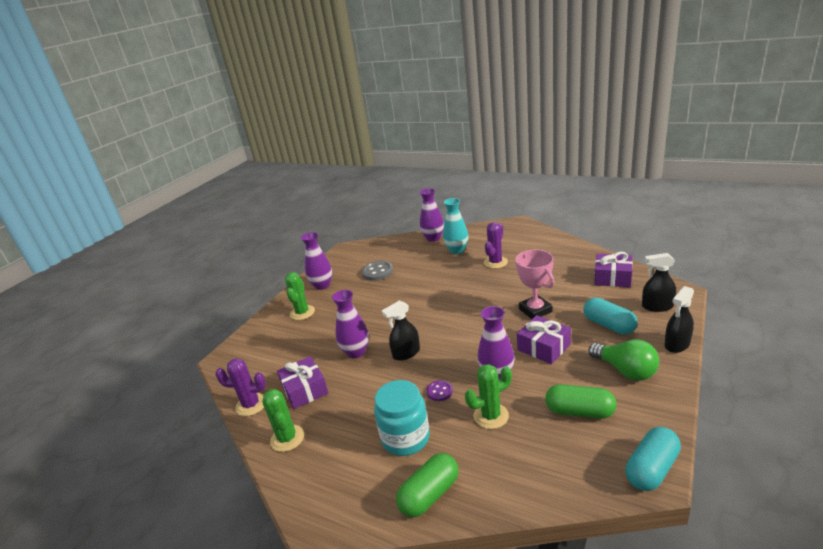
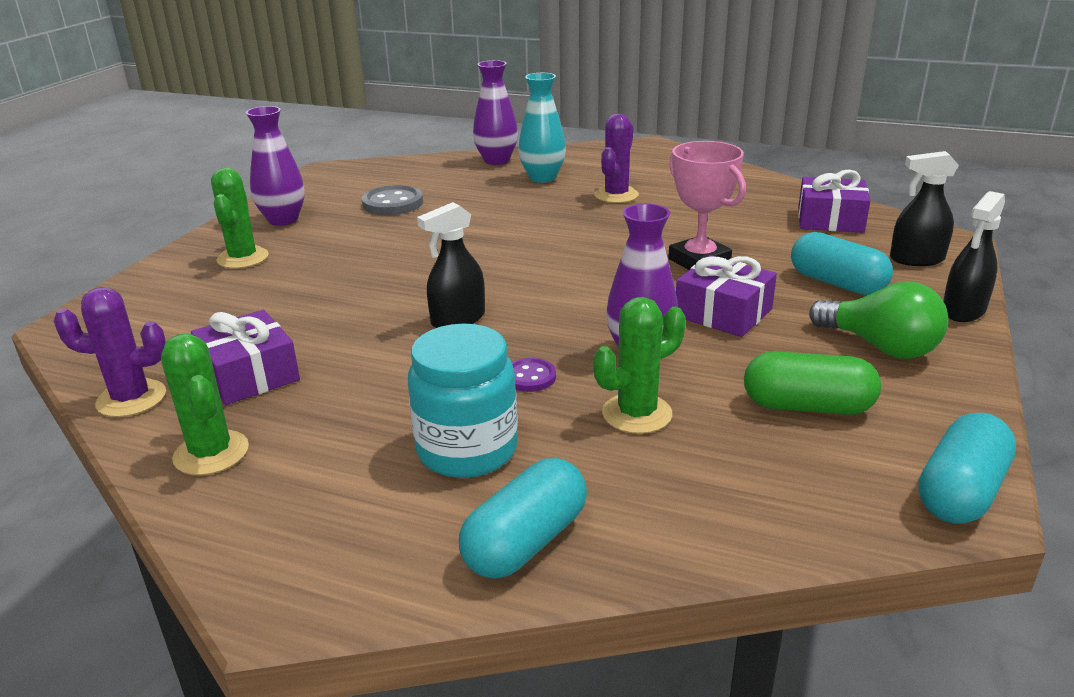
camera: 10 degrees left, 0 degrees up
purple vase [332,290,369,358] -> none
green capsule [396,453,458,517] -> turquoise capsule [459,458,587,579]

